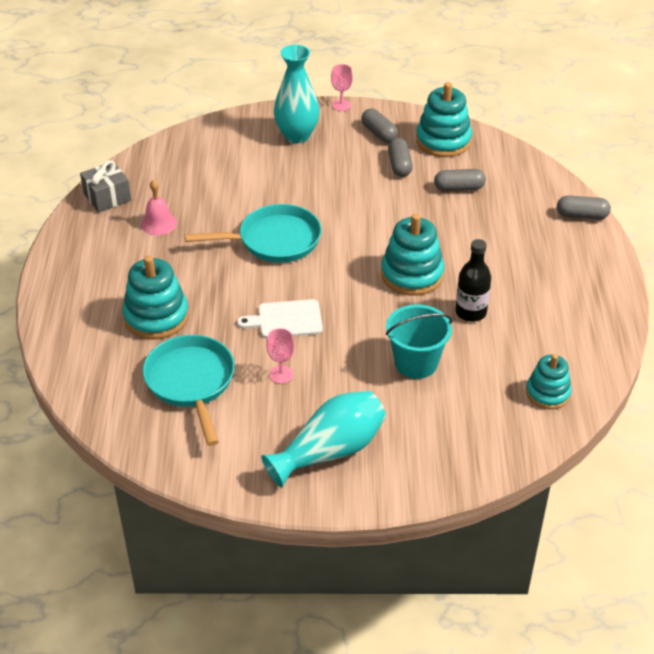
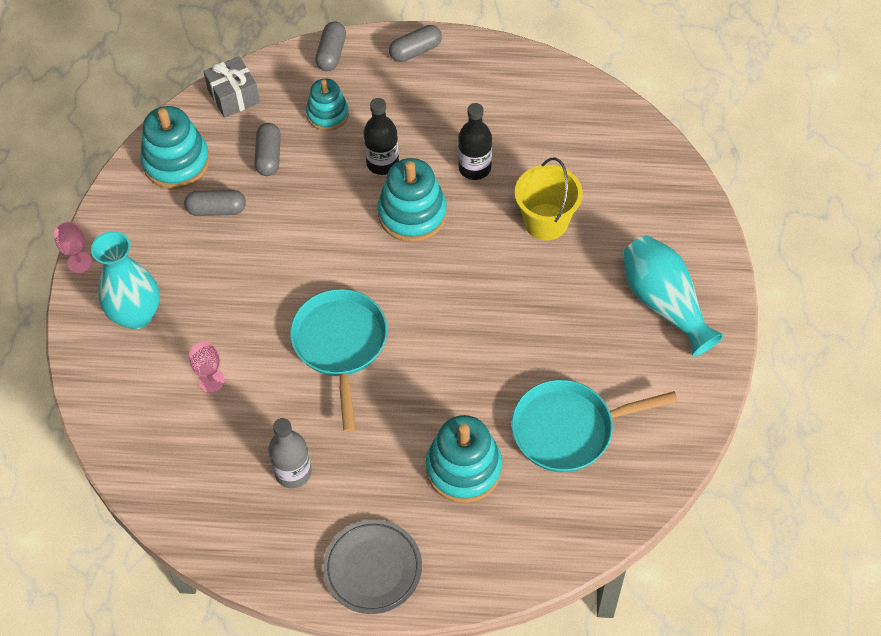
camera: 85 degrees left, 15 degrees up
grey gift [80,160,131,213] -> grey gift moved to [203,56,260,118]
pink bell [141,179,177,235] -> grey bottle [268,418,312,488]
white cutting board [237,299,323,338] -> none
pink goblet [267,328,294,384] -> pink goblet moved to [189,342,225,393]
grey capsule [361,109,398,143] -> grey capsule moved to [389,25,442,62]
turquoise bucket [386,304,452,379] -> yellow bucket [515,158,583,241]
turquoise stacking toy [526,354,572,409] -> turquoise stacking toy moved to [306,78,349,131]
none -> grey plate [323,520,422,614]
none -> black bottle [363,98,399,175]

